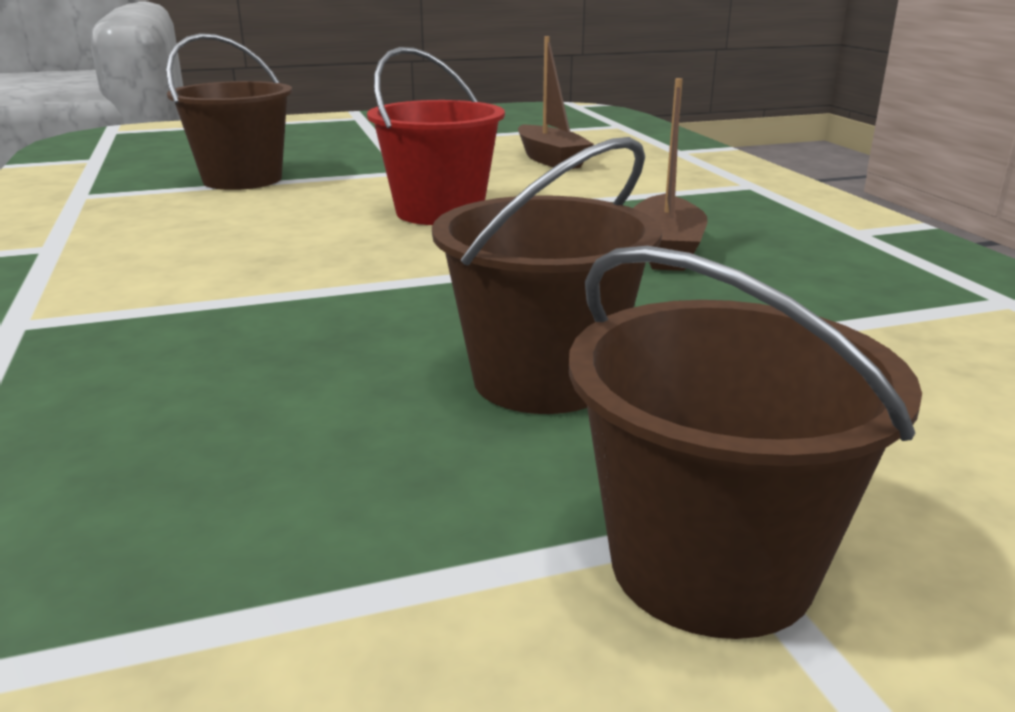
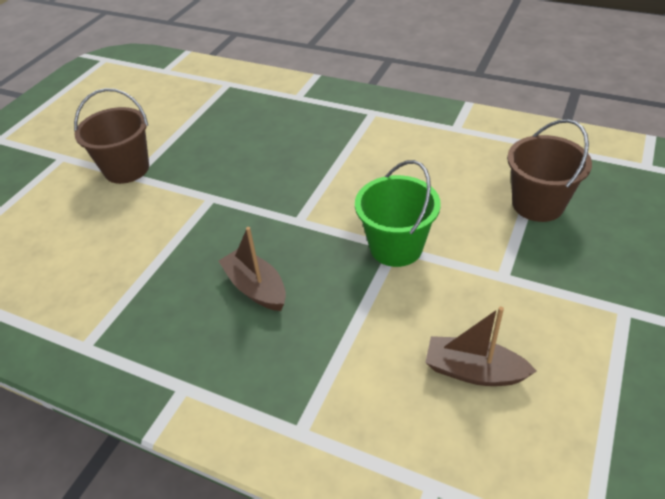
camera: 135 degrees right, 20 degrees up
red bucket [367,47,505,225] -> green bucket [355,160,441,267]
brown bucket [432,137,662,414] -> none

